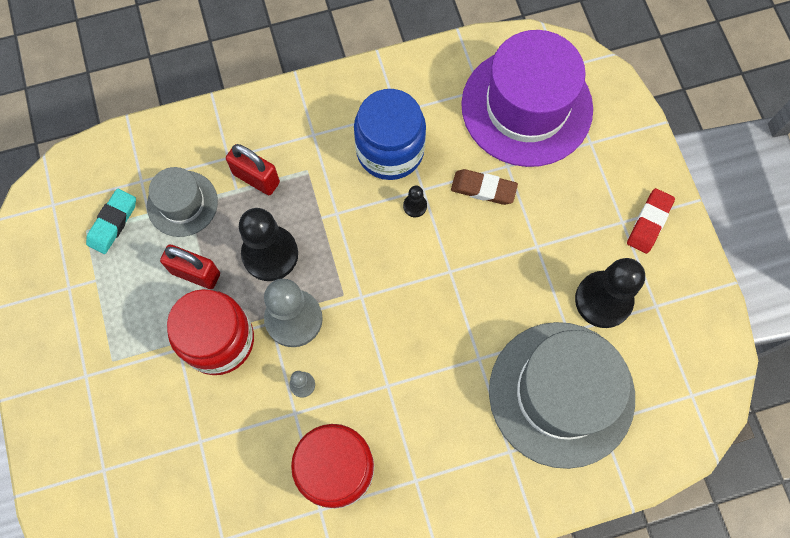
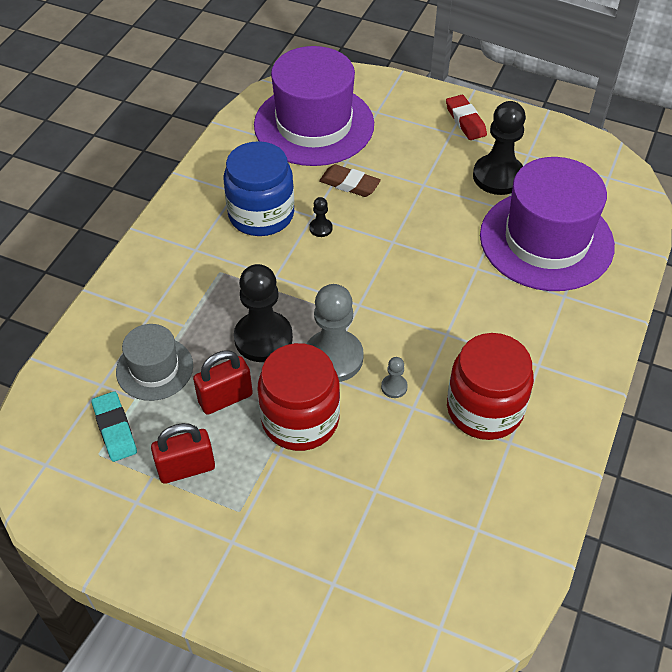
camera: 50 degrees left, 20 degrees down
red padlock [226,144,280,195] -> red padlock moved to [151,423,215,484]
brown eraser [451,169,518,205] -> brown eraser turned 60 degrees clockwise [319,164,381,197]
grey hat [489,322,635,469] -> purple hat [480,157,615,291]

